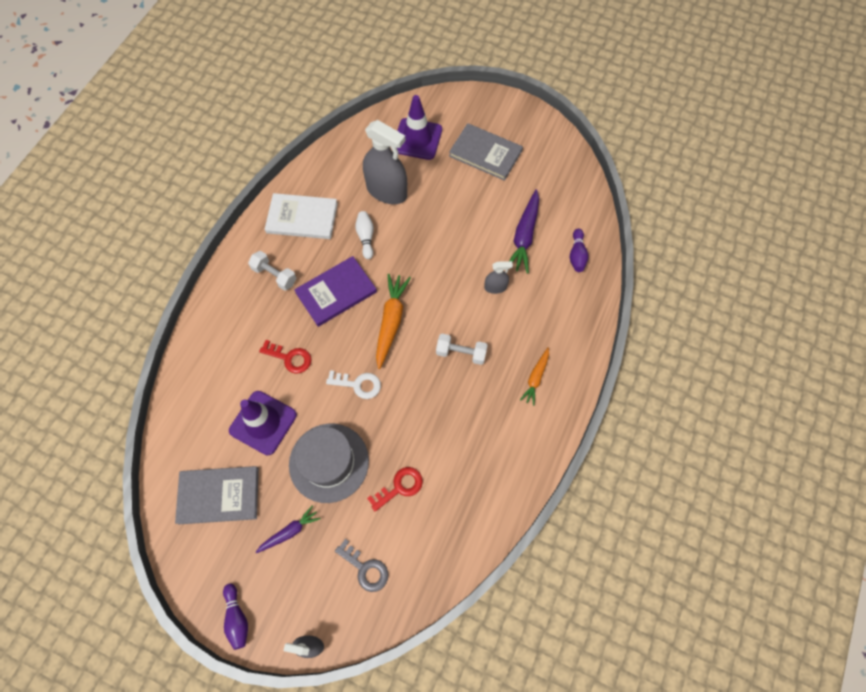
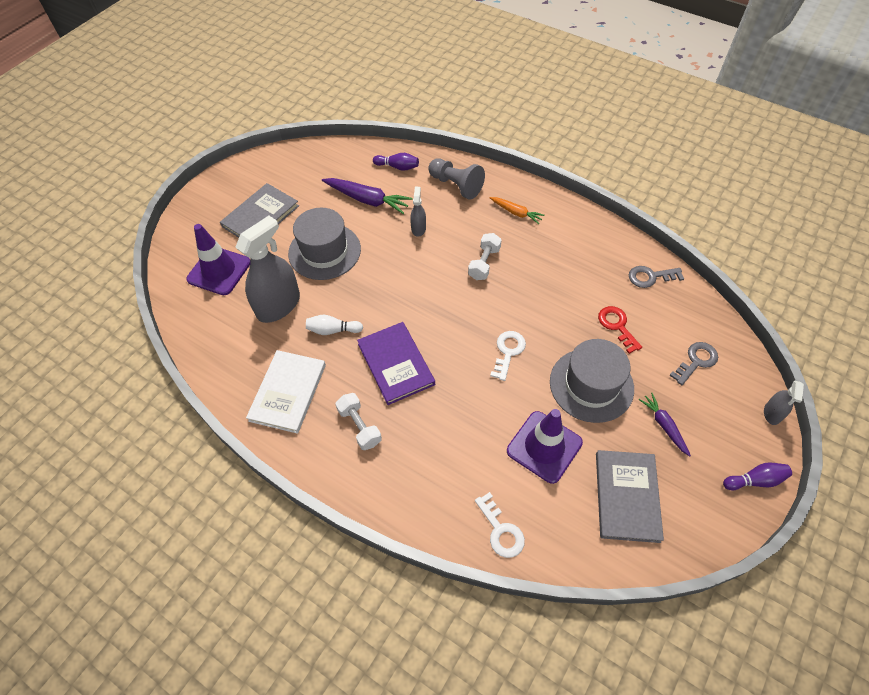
camera: 80 degrees left, 10 degrees down
white dumbbell [248,251,297,291] -> white dumbbell turned 75 degrees counterclockwise [335,393,382,450]
red key [259,340,311,374] -> none
orange carrot [376,274,411,369] -> none
none -> grey hat [288,208,361,280]
none -> grey pawn [428,158,485,200]
none -> white key [475,492,525,558]
none -> grey key [629,266,684,288]

